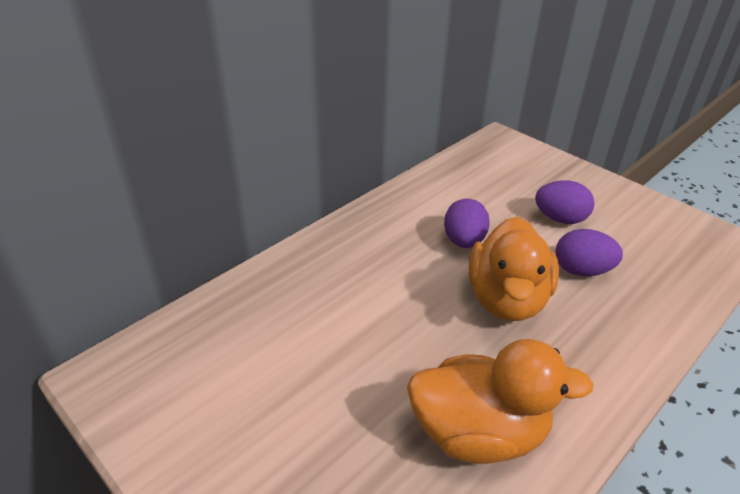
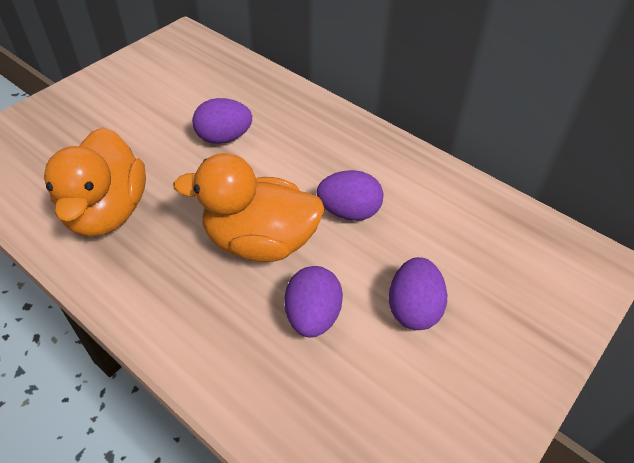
camera: 85 degrees right, 10 degrees up
none -> purple egg [192,98,252,144]

